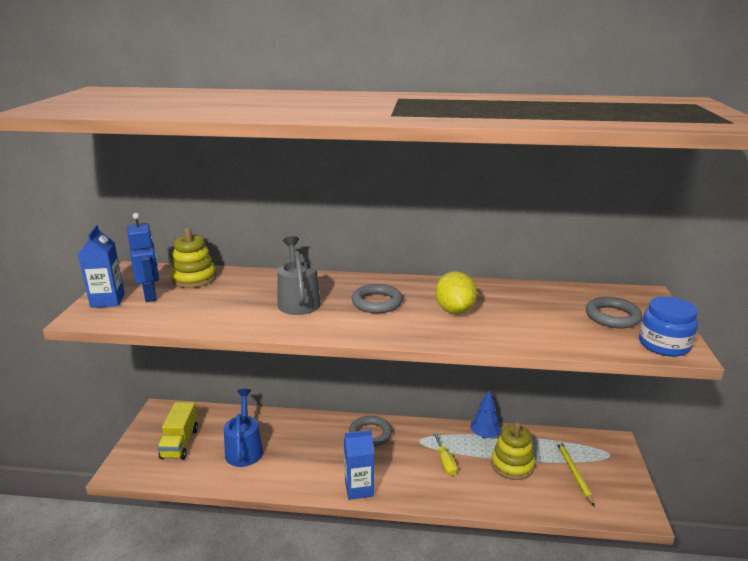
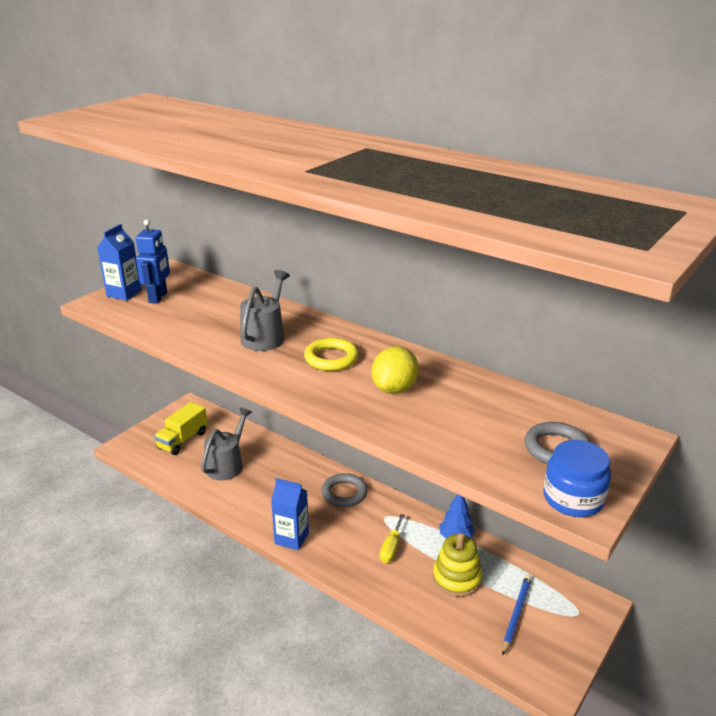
camera: 30 degrees right, 5 degrees up
yellow stacking toy [170,228,216,288] -> none
blue watering can [224,389,263,467] -> grey watering can [201,407,252,481]
grey ring [352,284,403,313] -> yellow ring [304,338,359,371]
yellow pencil [557,441,595,507] -> blue pencil [502,575,532,656]

